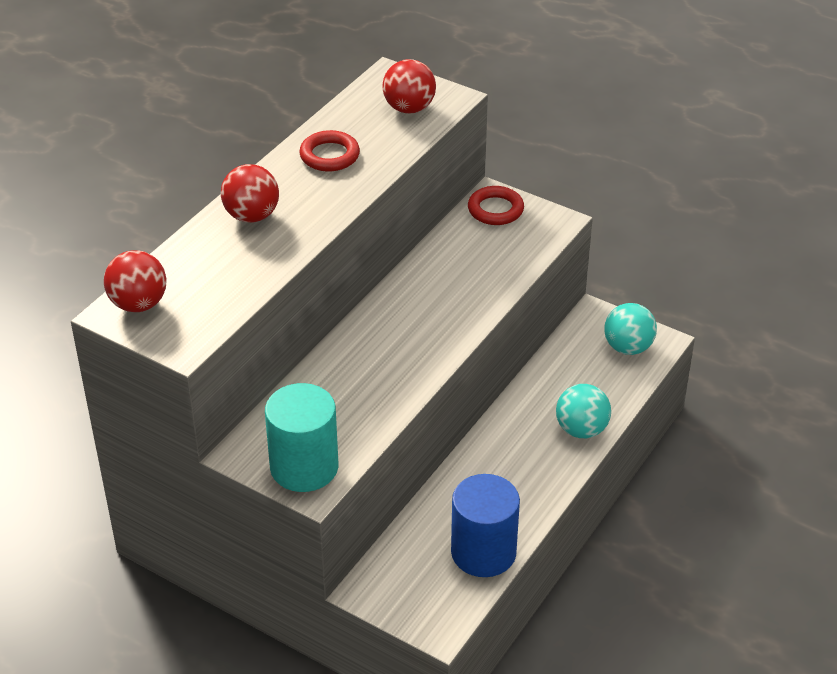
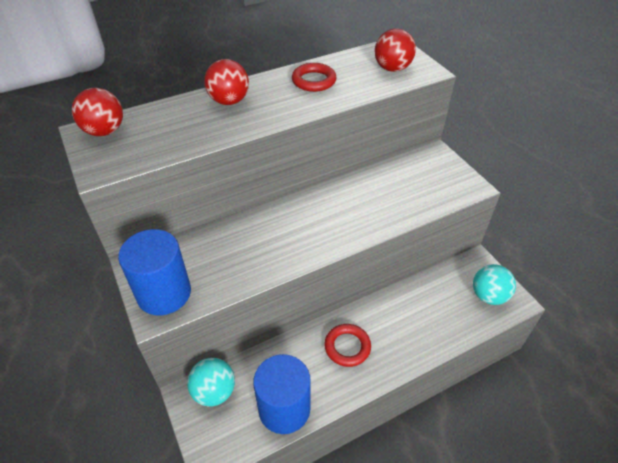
camera: 30 degrees right, 5 degrees up
turquoise cylinder [265,383,338,492] -> blue cylinder [118,229,191,315]
red ring [468,186,524,225] -> red ring moved to [324,324,371,367]
turquoise ball [556,384,611,438] -> turquoise ball moved to [187,358,235,407]

